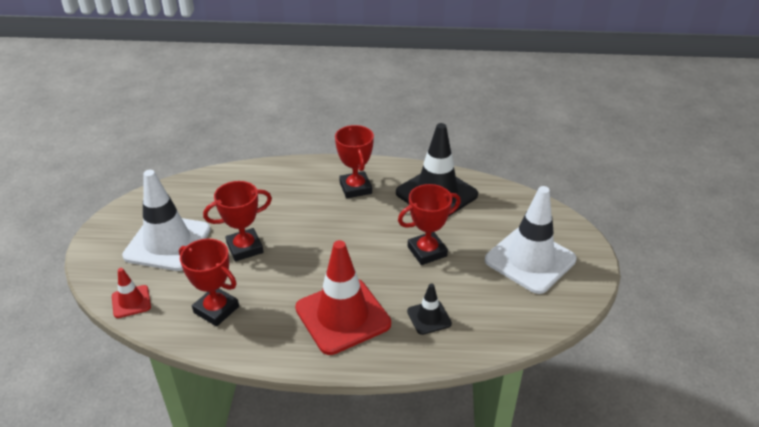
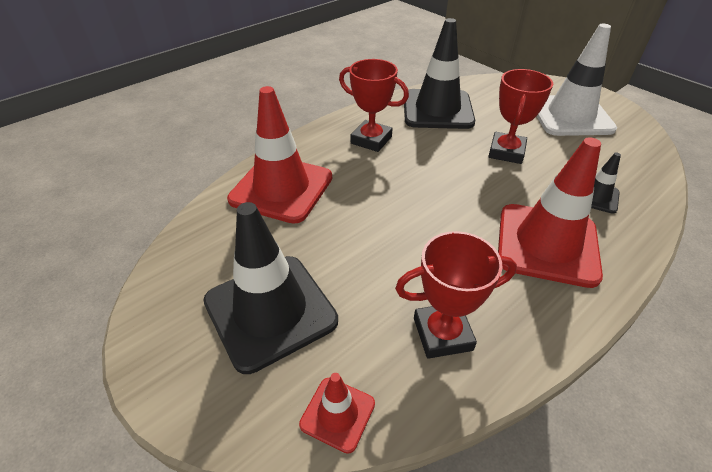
camera: 45 degrees left, 5 degrees up
white traffic cone [122,170,211,271] -> black traffic cone [203,202,338,374]
red trophy [203,181,272,261] -> none
none -> red traffic cone [227,86,332,224]

